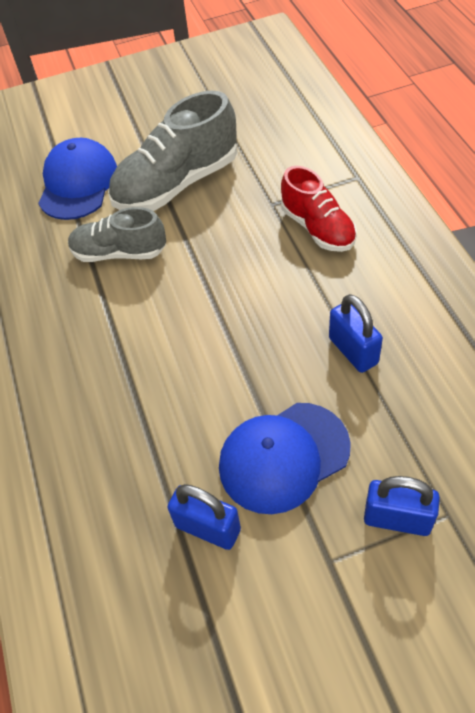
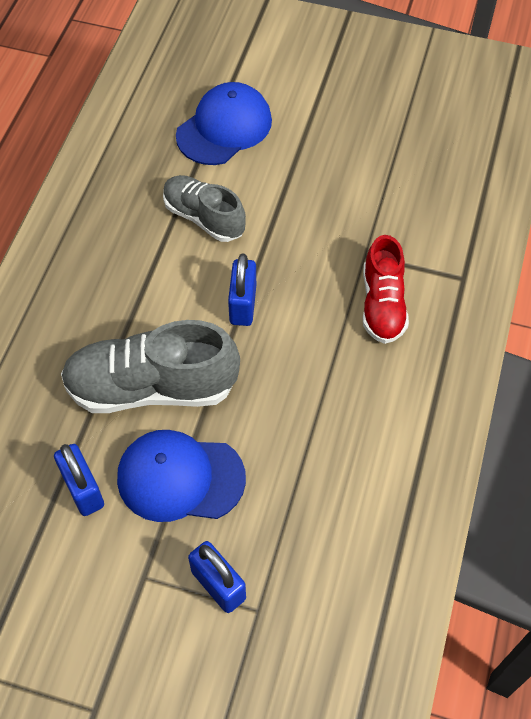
camera: 30 degrees right, 5 degrees up
grey shoe [108,90,237,211] -> grey shoe moved to [61,320,240,413]
blue padlock [329,294,383,373] -> blue padlock moved to [228,254,256,326]

